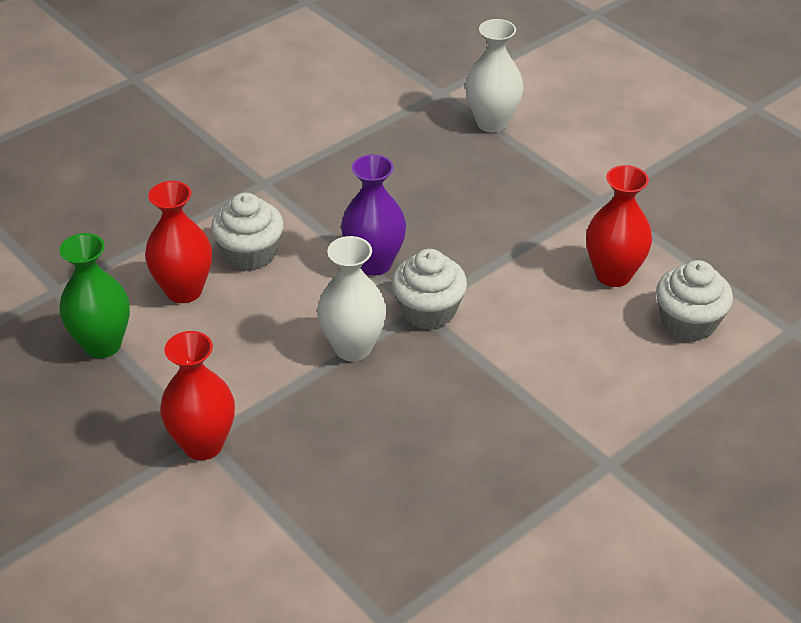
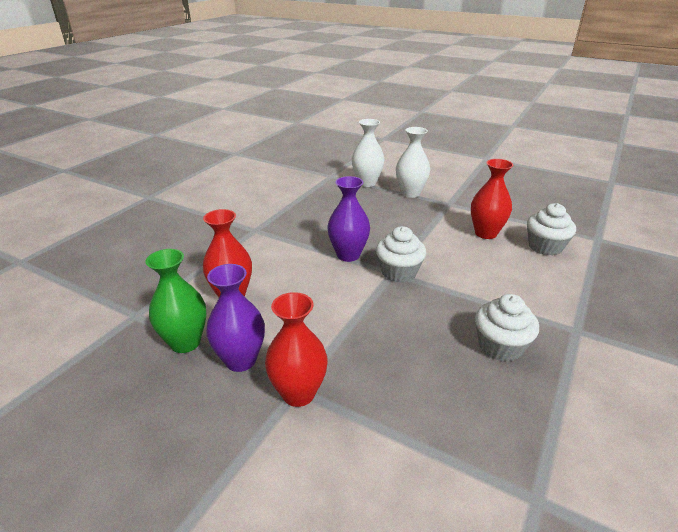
camera: 20 degrees left, 10 degrees down
white cupcake [211,192,284,271] -> white cupcake moved to [475,294,539,362]
white vase [317,236,386,361] -> white vase moved to [396,127,430,198]
none -> purple vase [206,264,265,372]

